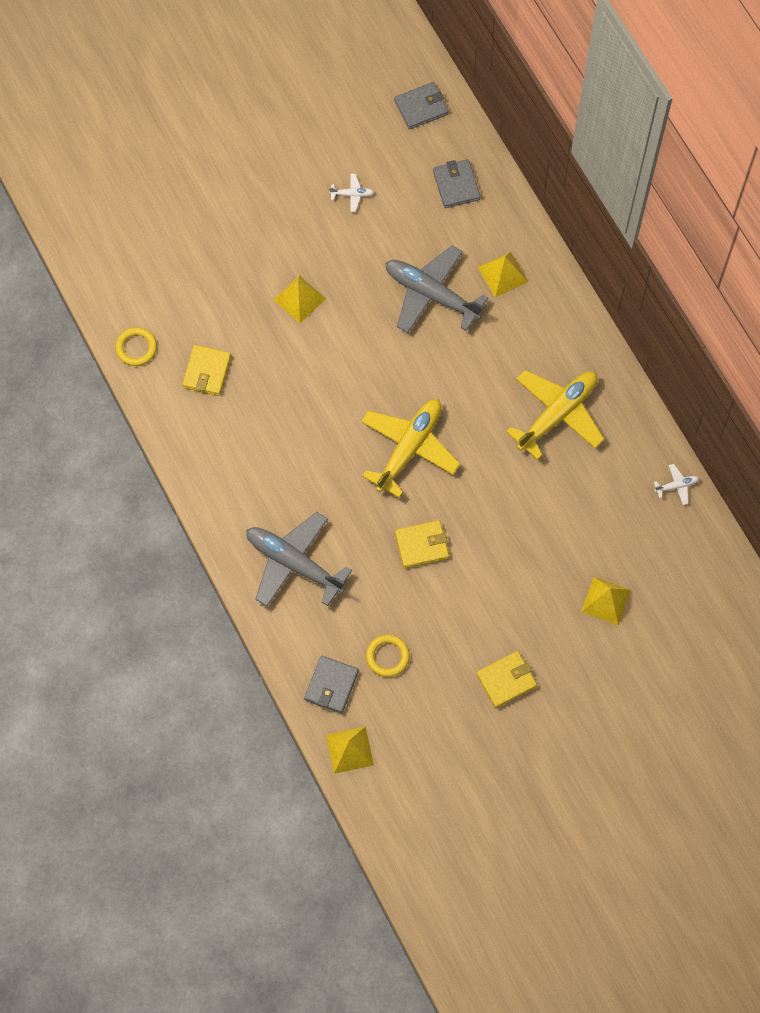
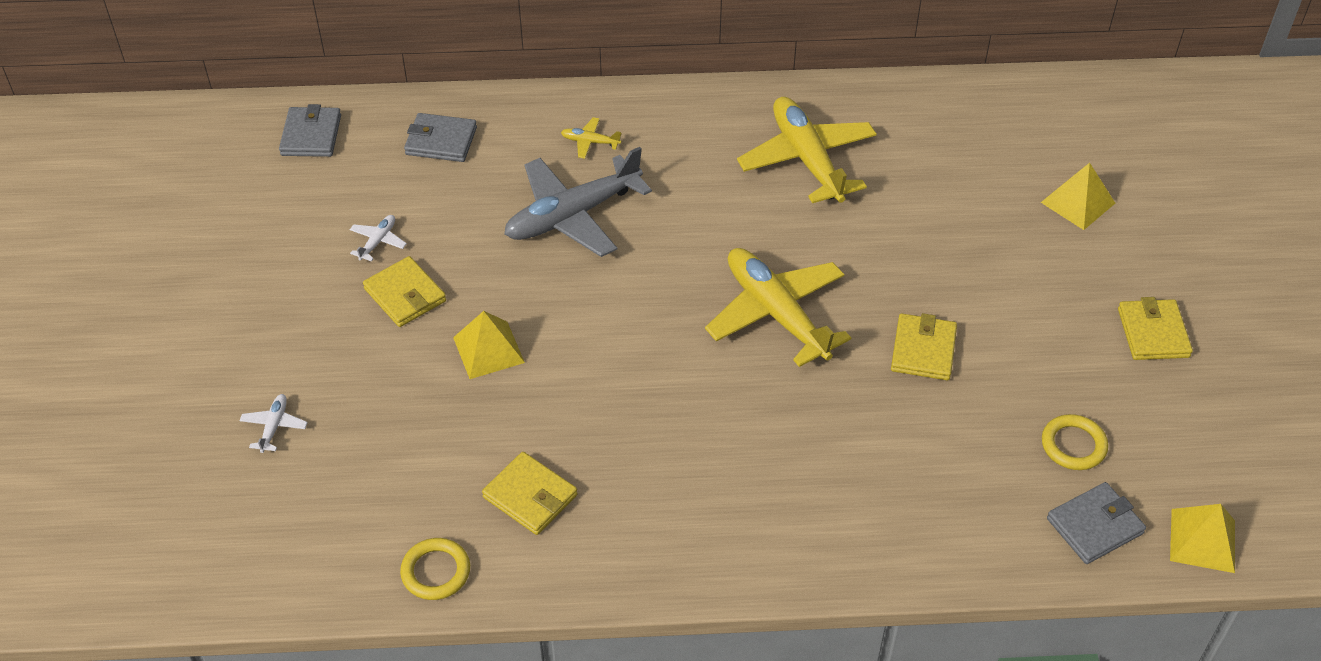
camera: 65 degrees left, 20 degrees down
grey plane [246,512,352,607] -> none
grey wallet [304,656,359,714] -> grey wallet turned 75 degrees counterclockwise [1047,482,1146,564]
yellow pyramid [478,252,528,297] -> yellow plane [561,117,622,158]
white plane [654,464,699,505] -> white plane moved to [239,394,308,453]
none -> yellow wallet [363,256,446,327]

